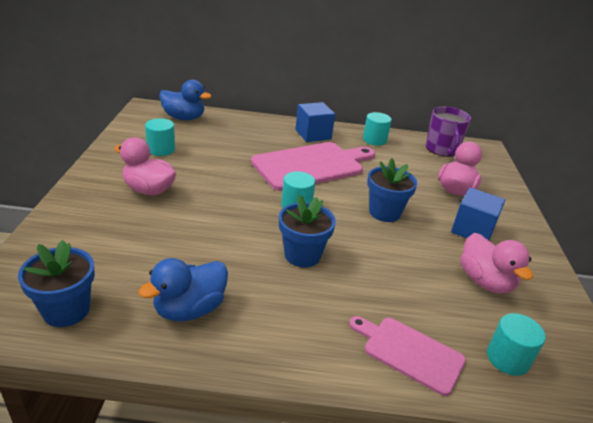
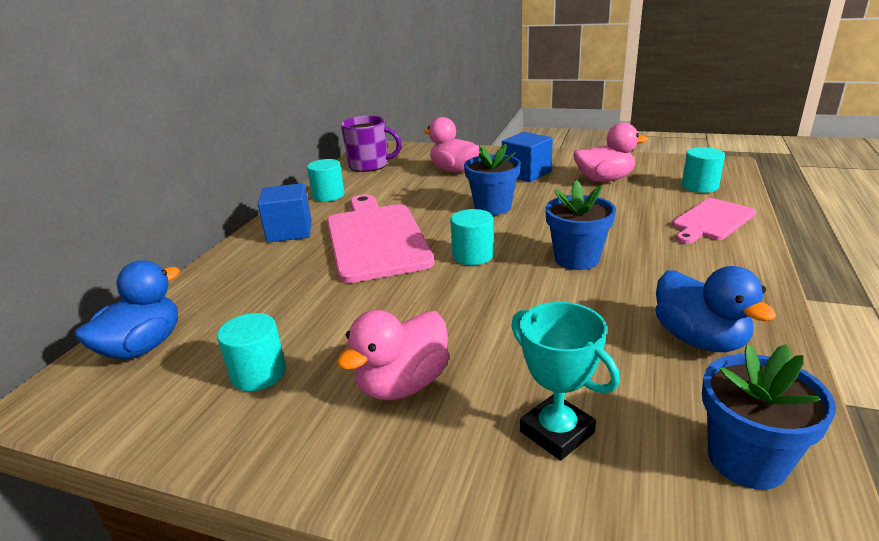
camera: 70 degrees left, 5 degrees down
none -> turquoise trophy [511,302,620,460]

